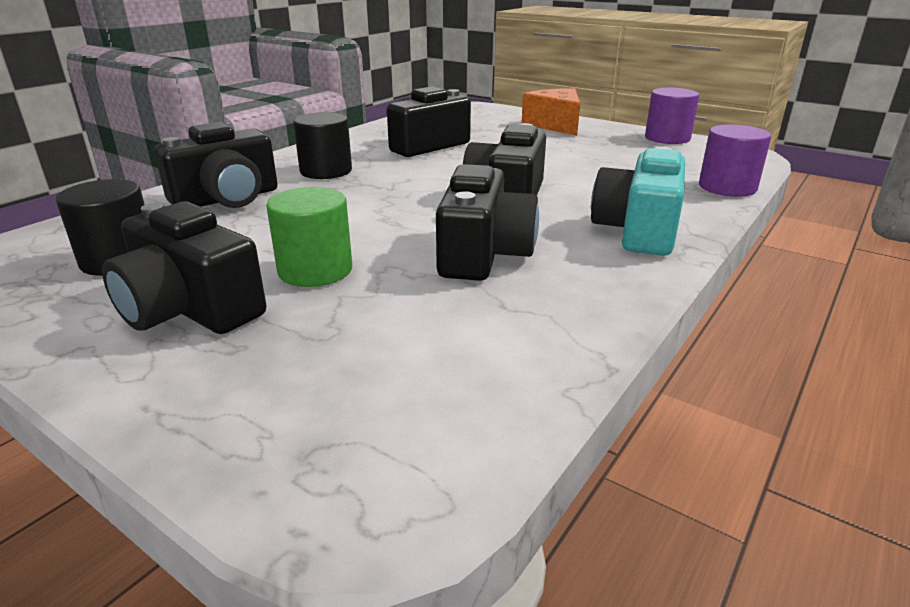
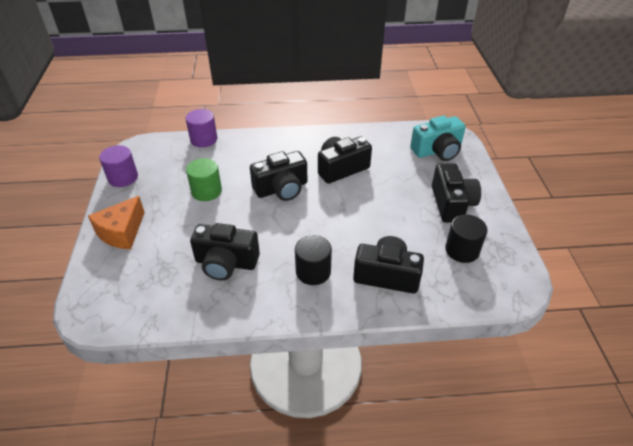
camera: 130 degrees left, 15 degrees up
green cylinder [266,187,352,287] -> green cylinder moved to [186,158,222,201]
turquoise camera [591,146,685,256] -> turquoise camera moved to [410,116,466,161]

